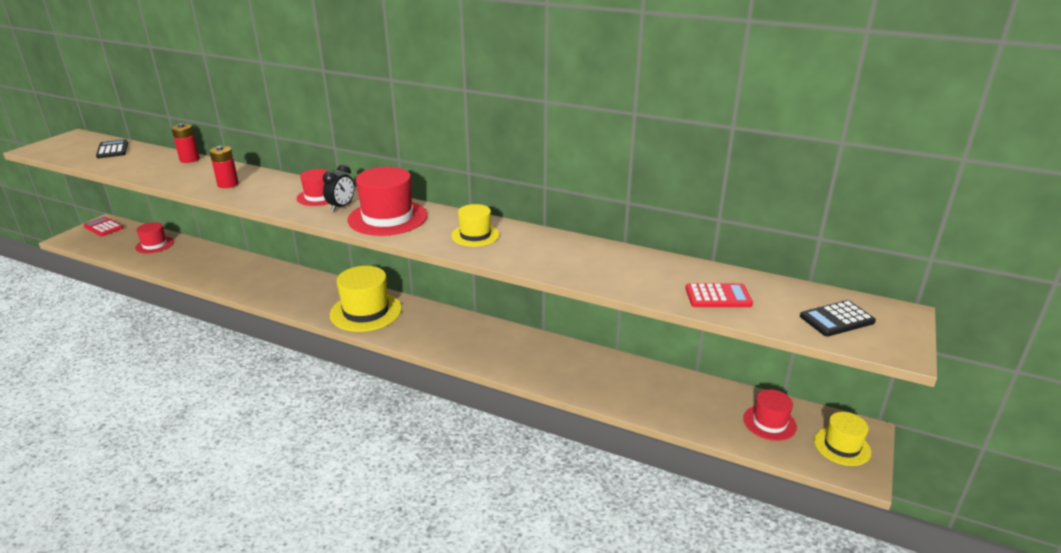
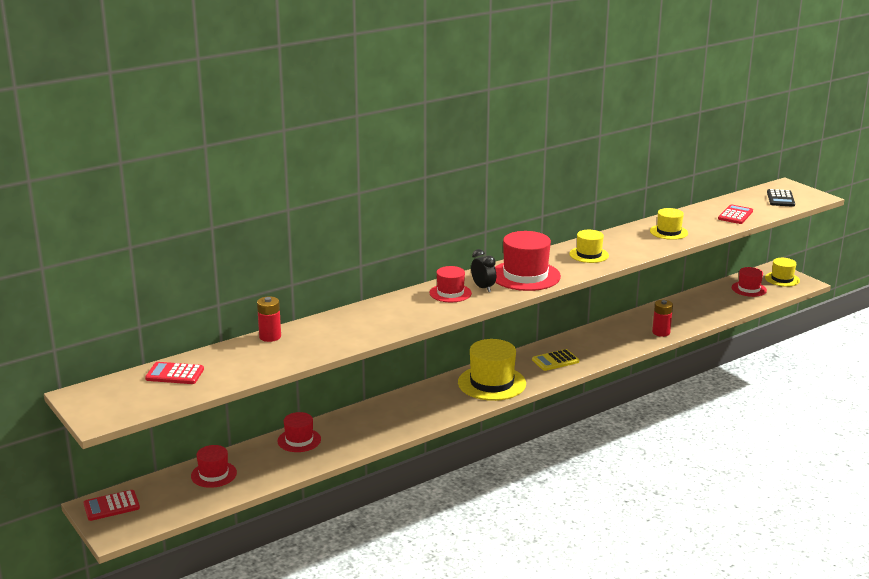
camera: 60 degrees left, 5 degrees down
black calculator [96,139,128,158] -> red calculator [145,362,204,384]
red battery [209,146,239,188] -> red battery moved to [652,300,673,337]
none -> red hat [278,412,321,452]
none -> yellow calculator [532,349,579,371]
none -> yellow hat [650,208,688,240]

